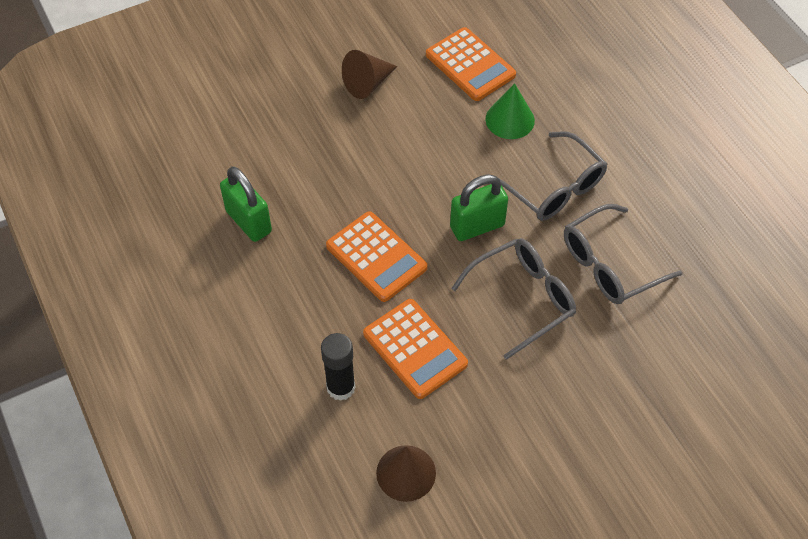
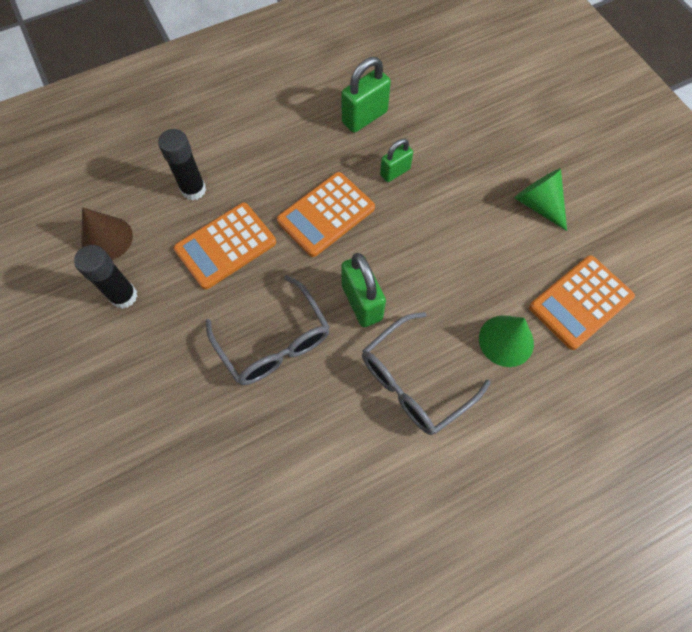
camera: 90 degrees right, 10 degrees up
brown cone [342,50,397,99] -> green cone [514,168,567,231]
grey glasses [564,204,683,304] -> none
none -> black glue stick [74,245,137,309]
none -> green padlock [380,139,413,182]

